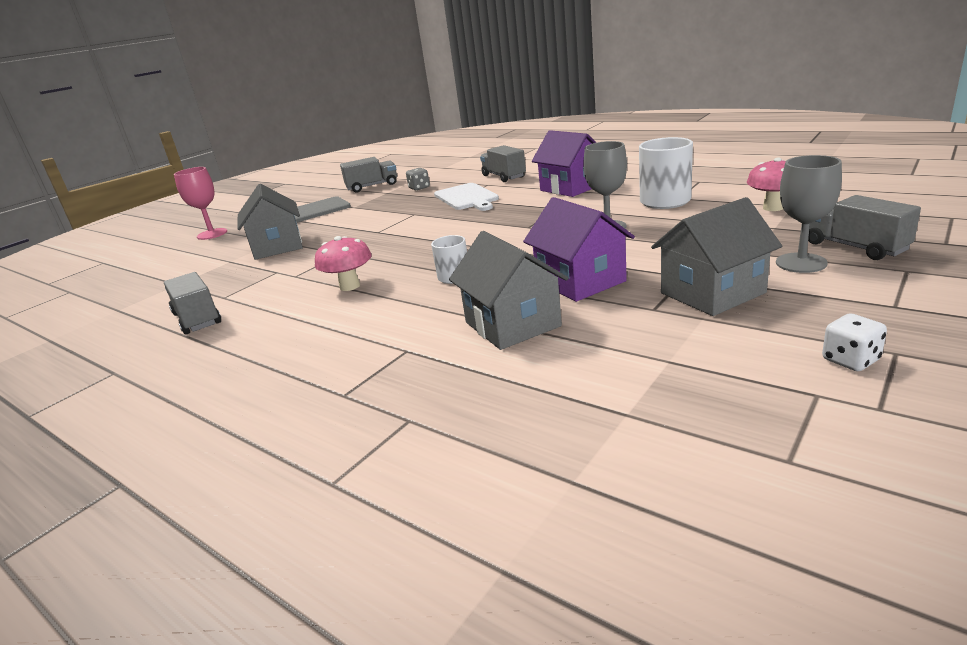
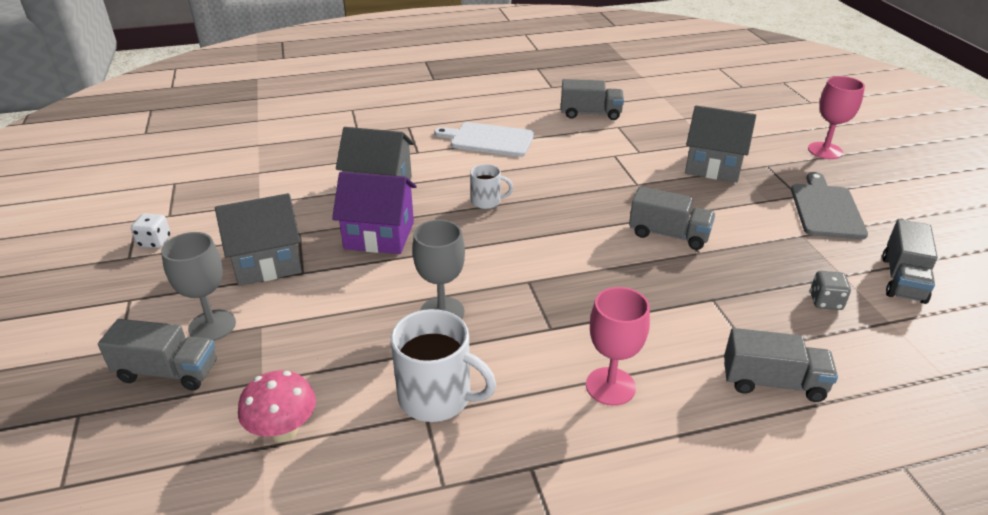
camera: 125 degrees right, 10 degrees up
pink mushroom [315,236,372,291] -> none
white cutting board [434,183,499,211] -> white cutting board moved to [434,122,534,157]
purple house [532,130,597,197] -> pink goblet [586,287,650,406]
grey house [651,197,782,316] -> grey house turned 60 degrees clockwise [215,193,302,286]
none -> grey truck [629,186,715,250]

